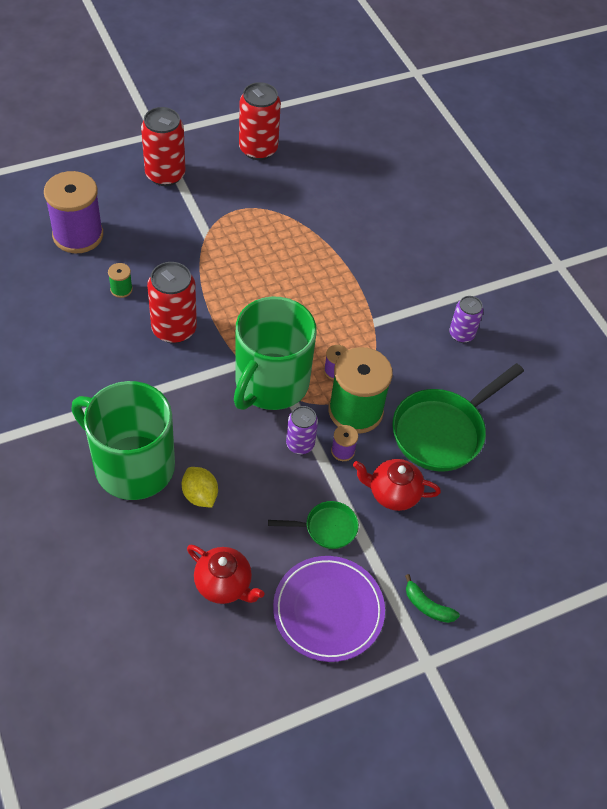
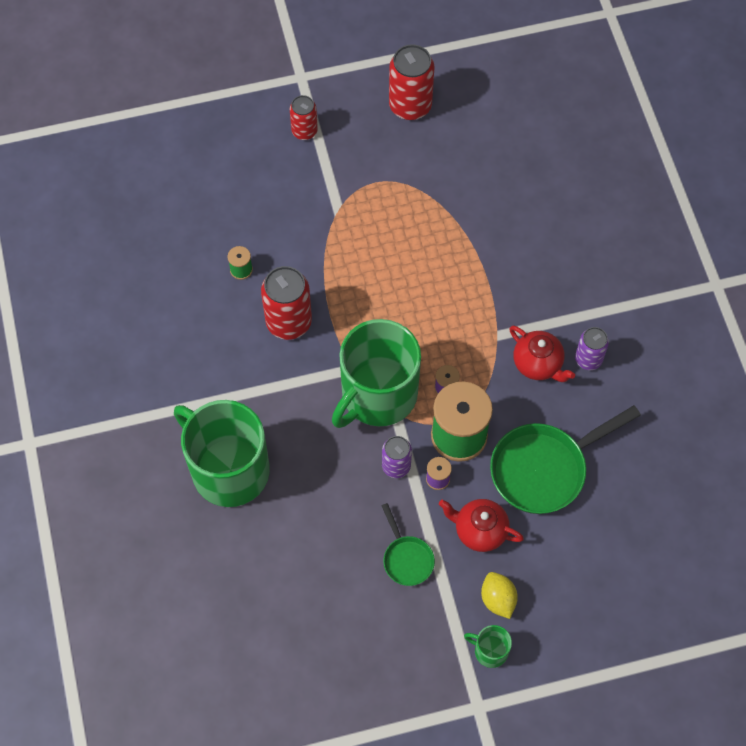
camera: 15 degrees right, 10 degrees up
purple spool [44,171,103,253] -> none
red can [141,107,185,186] -> red can [290,95,318,140], size x0.60
yellow lemon [182,467,218,507] -> yellow lemon moved to [481,572,518,619]
red teapot [187,545,265,604] -> red teapot moved to [509,325,575,382]
green pan [268,501,359,549] -> green pan turned 60 degrees clockwise [382,503,435,586]
purple plate [273,556,385,662] -> none
green banana [405,574,460,623] -> green mug [464,625,512,668]

